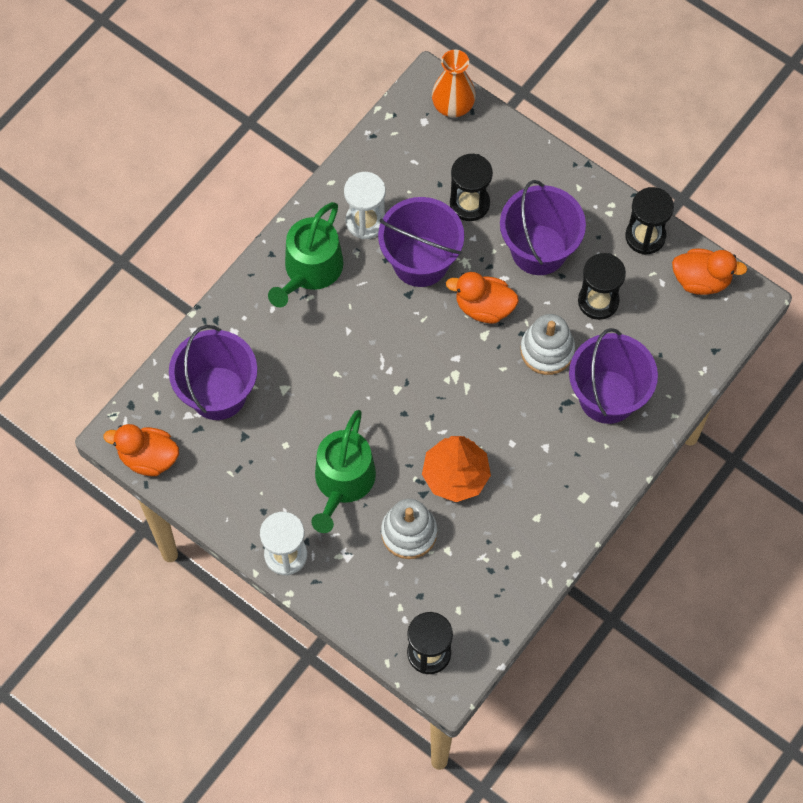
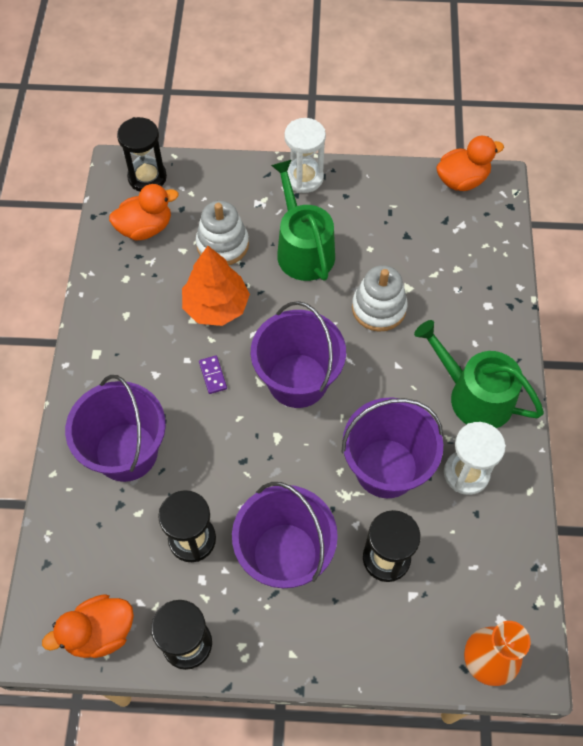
camera: 145 degrees right, 5 degrees down
purple bucket [169,325,257,420] -> purple bucket moved to [251,301,346,408]
green watering can [268,202,344,307] -> green watering can turned 45 degrees counterclockwise [414,320,544,428]
orange duck [446,272,519,323] -> orange duck moved to [109,184,178,240]
white stacking toy [521,314,575,375] -> white stacking toy moved to [352,265,407,332]
none -> purple domino [199,356,227,394]

